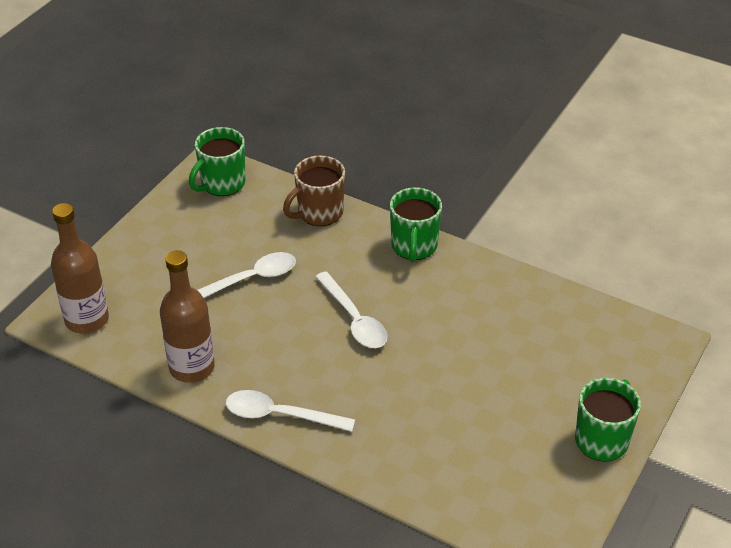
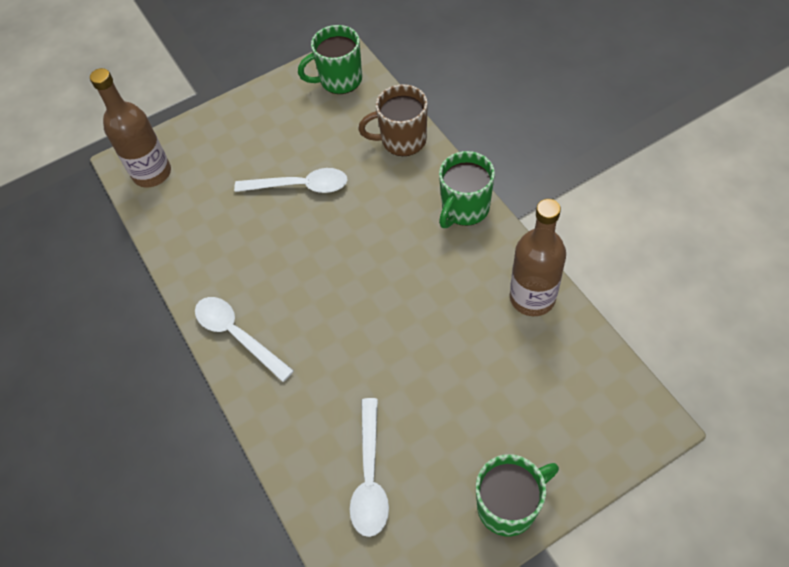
camera: 35 degrees right, 15 degrees up
brown bottle [160,250,215,383] -> brown bottle moved to [510,199,566,316]
white spoon [315,272,387,348] -> white spoon moved to [350,398,389,537]

